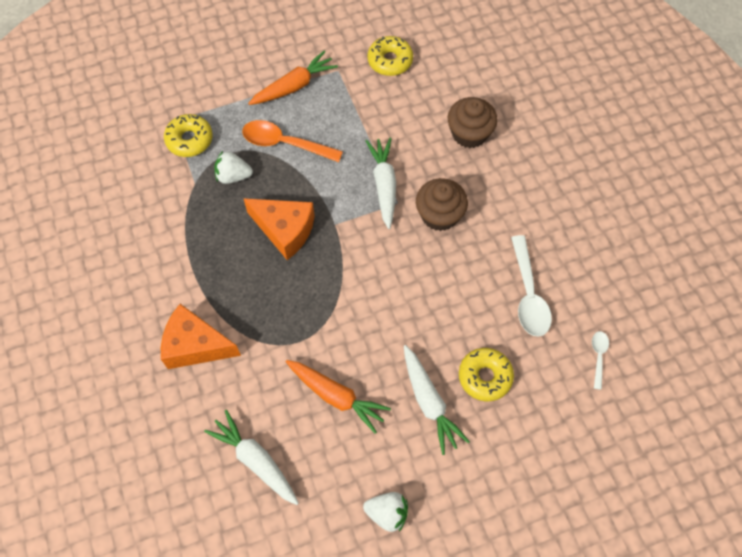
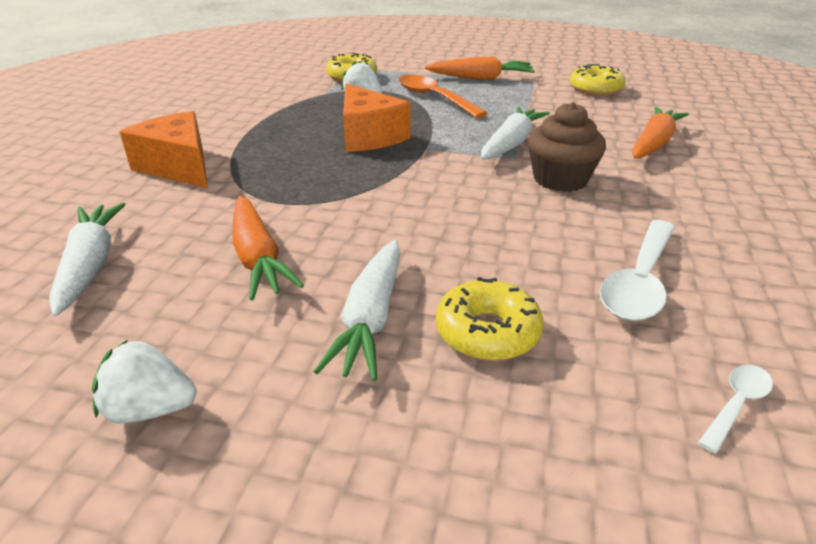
camera: 35 degrees right, 30 degrees down
white strawberry [363,492,408,532] -> white strawberry turned 135 degrees clockwise [92,340,196,424]
brown cupcake [448,97,498,148] -> orange carrot [632,107,689,159]

